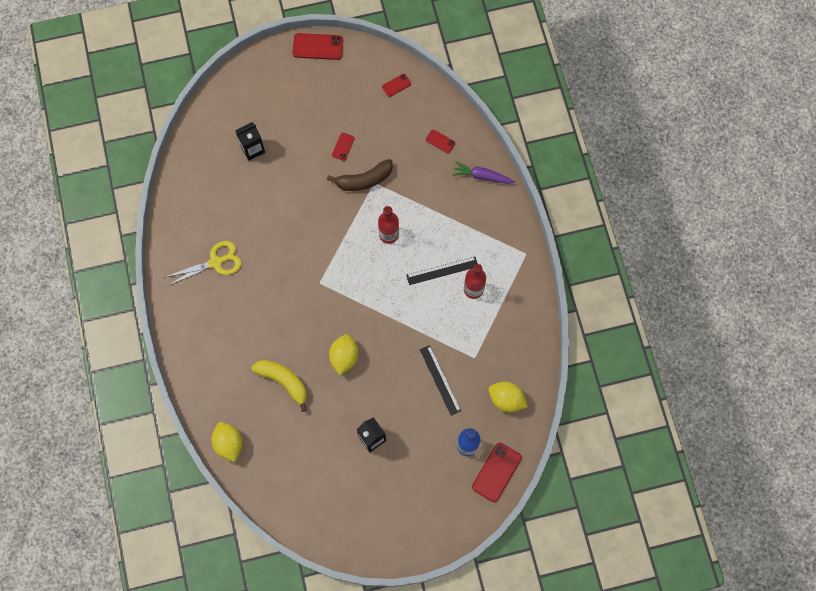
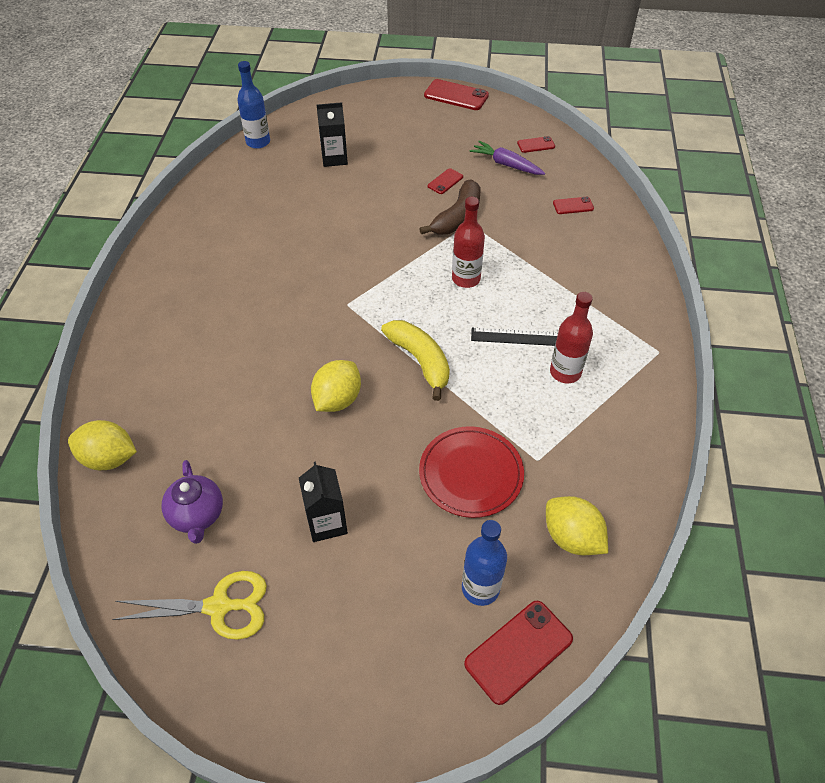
camera: 20 degrees right, 20 degrees down
yellow scissors [166,241,242,286] -> yellow scissors moved to [112,571,267,640]
yellow lemon [211,422,243,462] -> yellow lemon turned 75 degrees counterclockwise [68,420,137,470]
yellow banana [252,360,307,412] -> yellow banana moved to [381,320,450,401]
brown banana [327,159,393,191] -> brown banana turned 60 degrees counterclockwise [419,180,481,235]
black ruler [420,345,461,416] -> red plate [419,426,524,518]
red phone [426,130,456,153] -> red phone turned 60 degrees counterclockwise [553,197,594,214]
purple carrot [452,161,515,184] -> purple carrot moved to [469,141,545,175]
none -> purple teapot [161,460,223,544]
none -> blue bottle [237,61,270,149]

